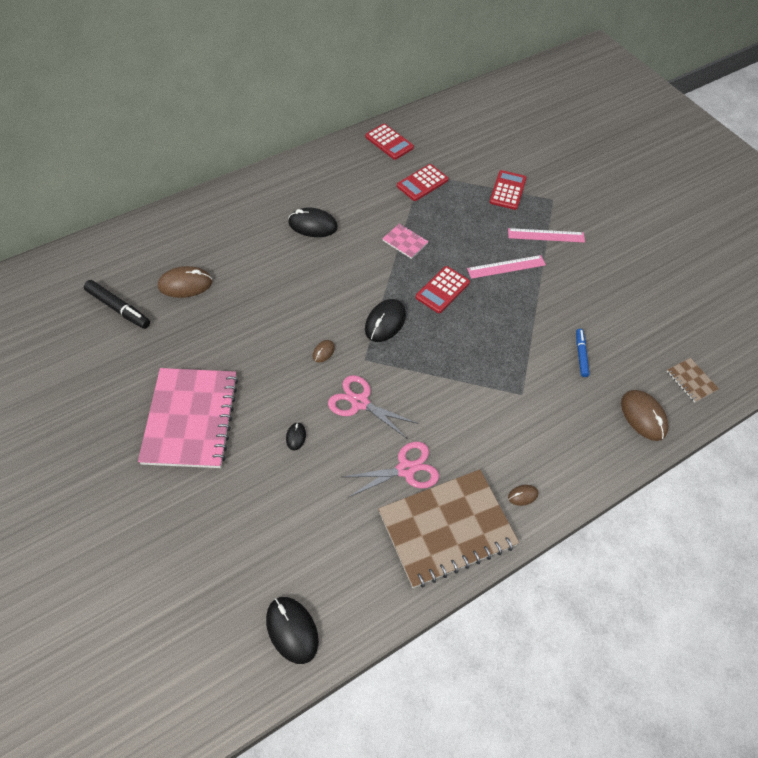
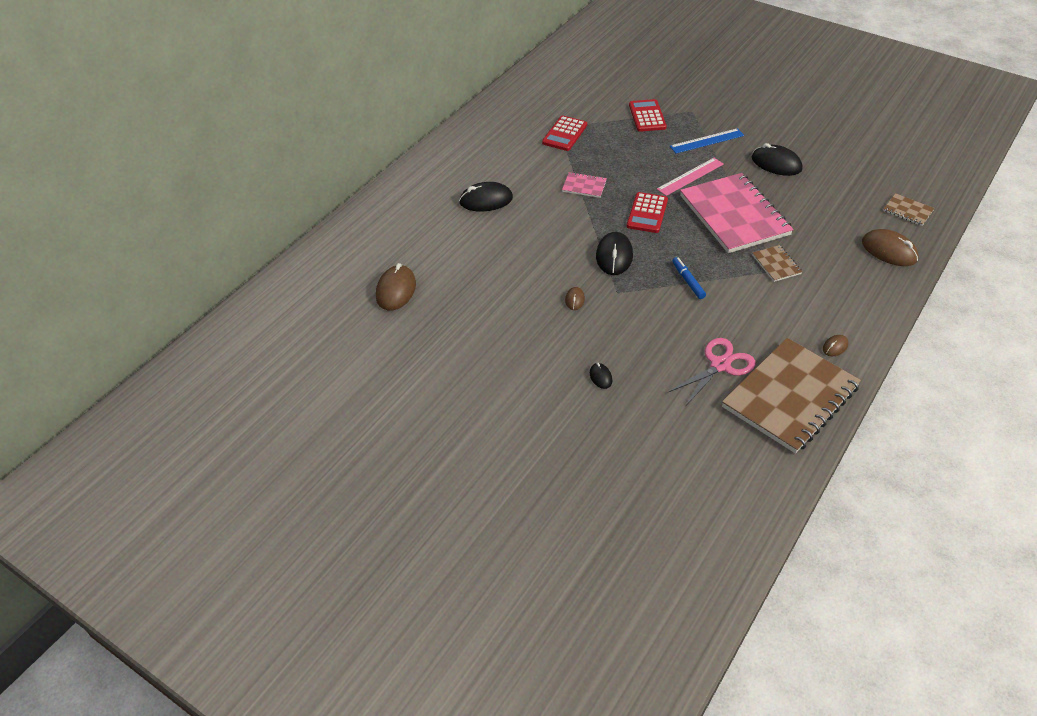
camera: 20 degrees left, 10 degrees down
black marker [84,280,150,329] -> none
pink notebook [138,368,238,468] -> pink notebook moved to [680,173,794,253]
brown mouse [158,266,212,298] -> brown mouse turned 45 degrees counterclockwise [376,263,416,310]
black mouse [266,597,319,664] -> black mouse moved to [752,143,803,176]
pink scissors [328,375,418,439] -> none
red calculator [365,124,414,160] -> none
pink ruler [508,228,585,243] -> blue ruler [670,128,744,154]
blue marker [576,329,590,377] -> blue marker moved to [672,257,706,299]
none -> brown notebook [752,245,802,282]

